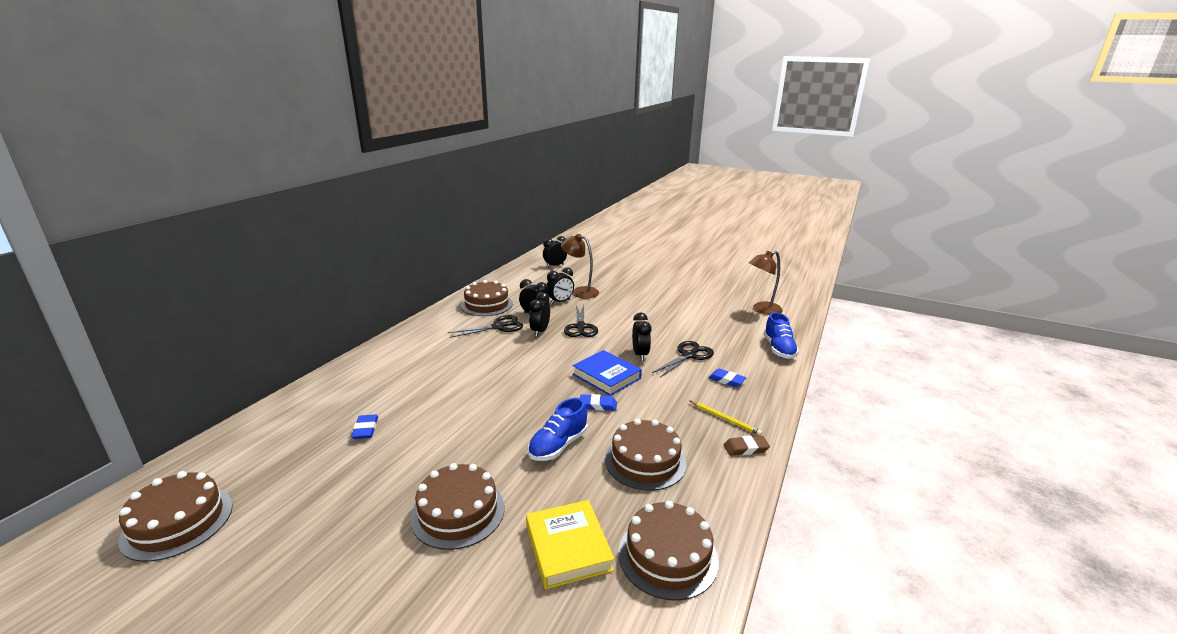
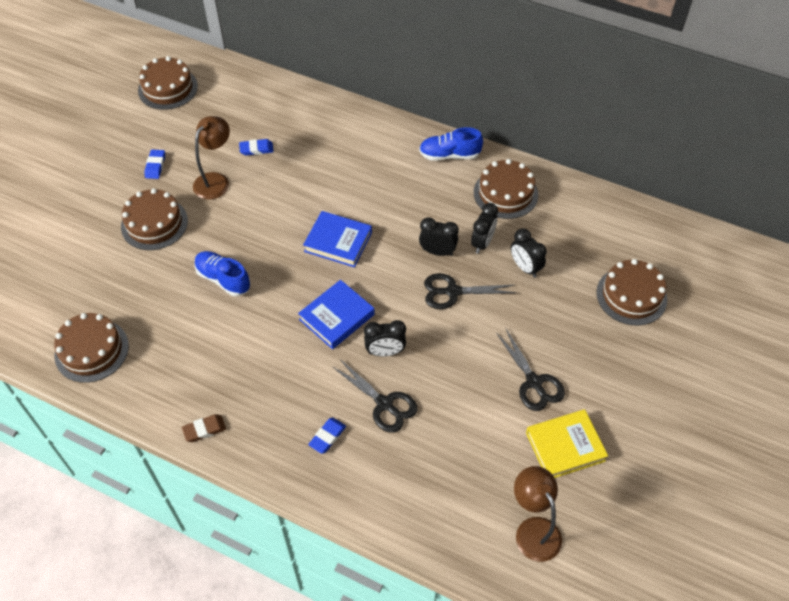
camera: 90 degrees right, 30 degrees up
black scissors [447,315,523,338] -> black scissors moved to [496,329,565,411]
yellow book [526,500,615,589] -> yellow book moved to [526,409,608,478]
black clock [543,236,567,268] -> none
brown lamp [561,234,599,298] -> brown lamp moved to [193,116,230,200]
blue eraser [580,394,617,411] -> blue eraser moved to [144,149,165,179]
brown cake [605,419,686,491] -> brown cake moved to [596,259,667,325]
yellow pencil [690,401,762,436] -> none
brown eraser [724,435,770,456] -> brown eraser turned 75 degrees clockwise [182,414,226,442]
blue shoe [764,312,799,359] -> blue shoe moved to [419,127,483,161]
none -> blue book [303,211,372,267]

